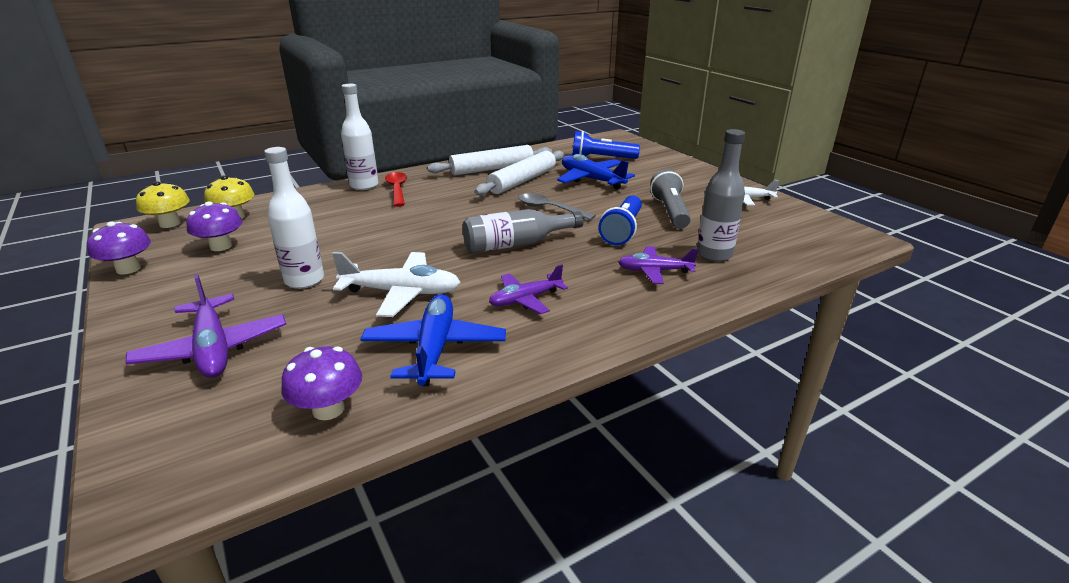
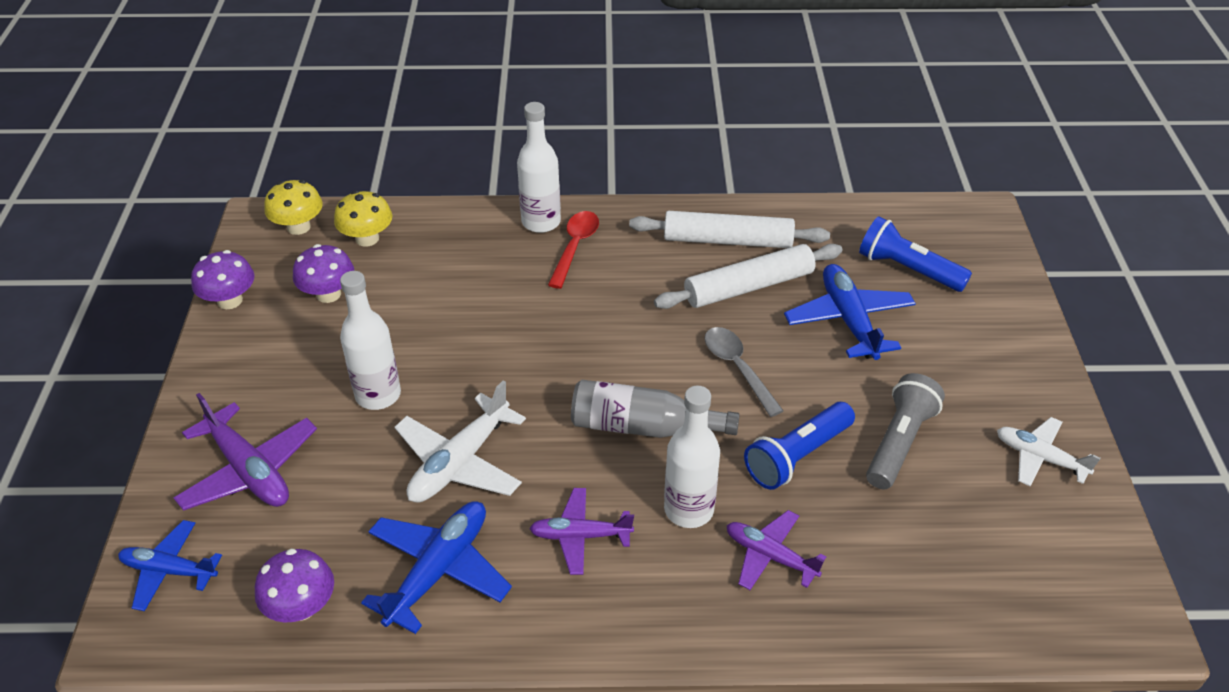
camera: 30 degrees right, 15 degrees up
purple plane [125,274,286,378] -> purple plane turned 45 degrees counterclockwise [173,393,317,511]
white plane [332,252,461,317] -> white plane turned 90 degrees clockwise [395,380,526,503]
grey bottle [697,129,745,262] -> none
none -> blue plane [118,520,222,611]
none -> white bottle [664,385,720,528]

